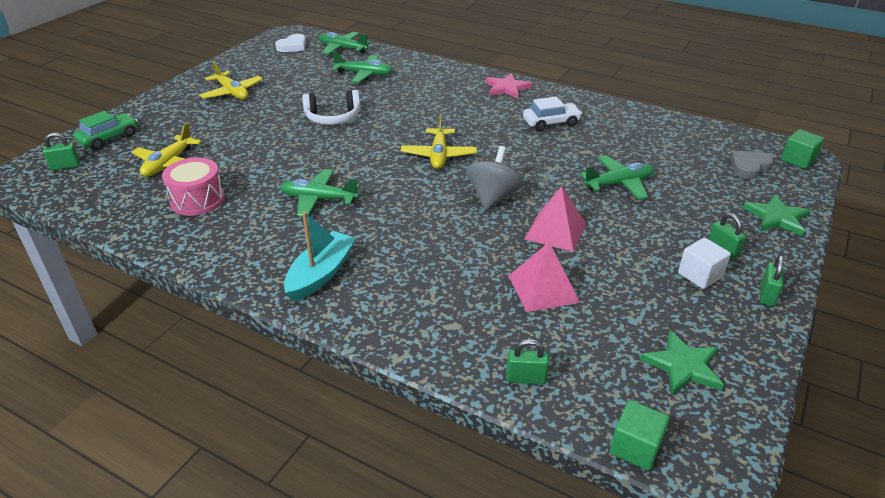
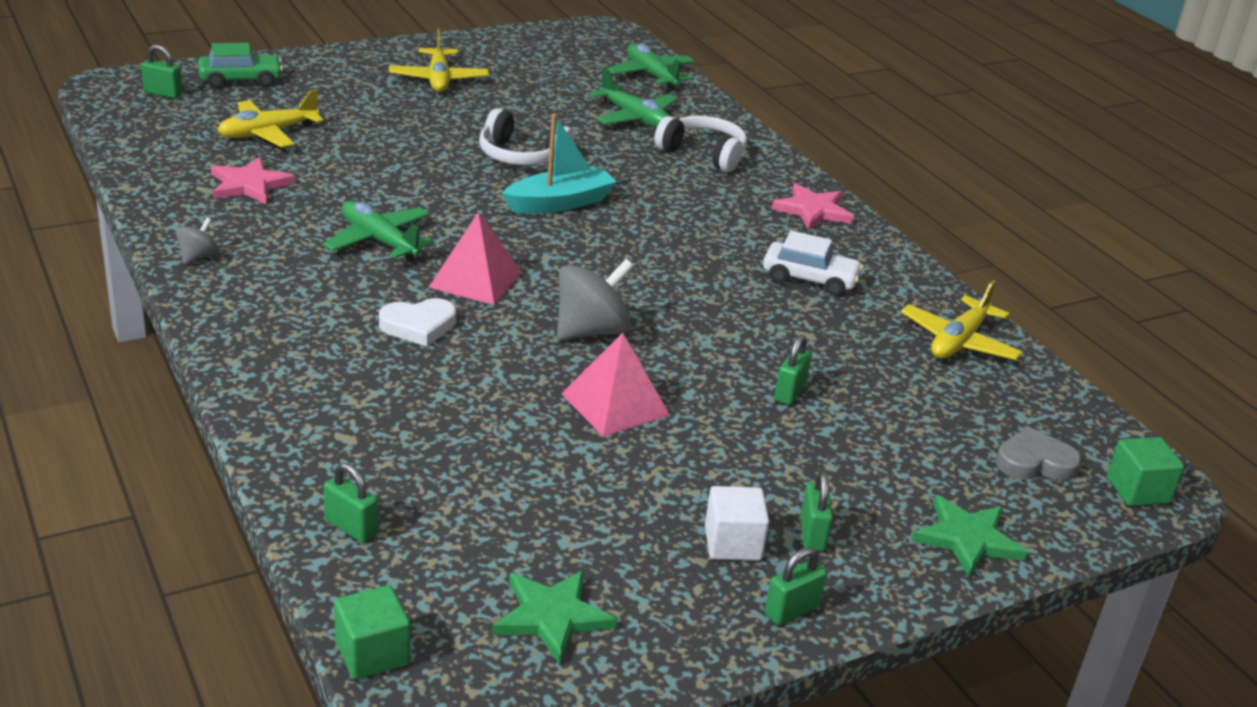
camera: 30 degrees right, 5 degrees down
pink drum [162,157,225,216] -> pink star [211,157,295,205]
white heart [275,34,306,52] -> white heart moved to [379,298,456,346]
turquoise boat [284,212,356,301] -> turquoise boat moved to [502,113,617,214]
yellow plane [401,114,477,169] -> yellow plane moved to [901,280,1023,360]
pink pyramid [509,242,580,312] -> pink pyramid moved to [428,212,522,305]
green plane [580,155,654,200] -> green padlock [774,335,812,405]
none -> grey spinning top [175,217,219,265]
none -> white headphones [654,116,747,172]

